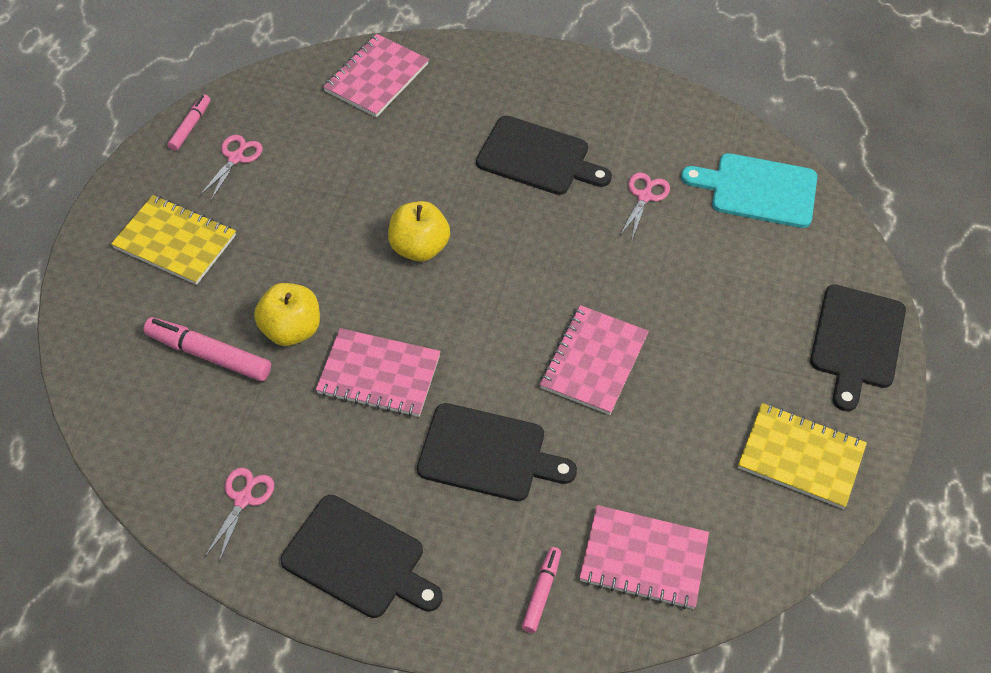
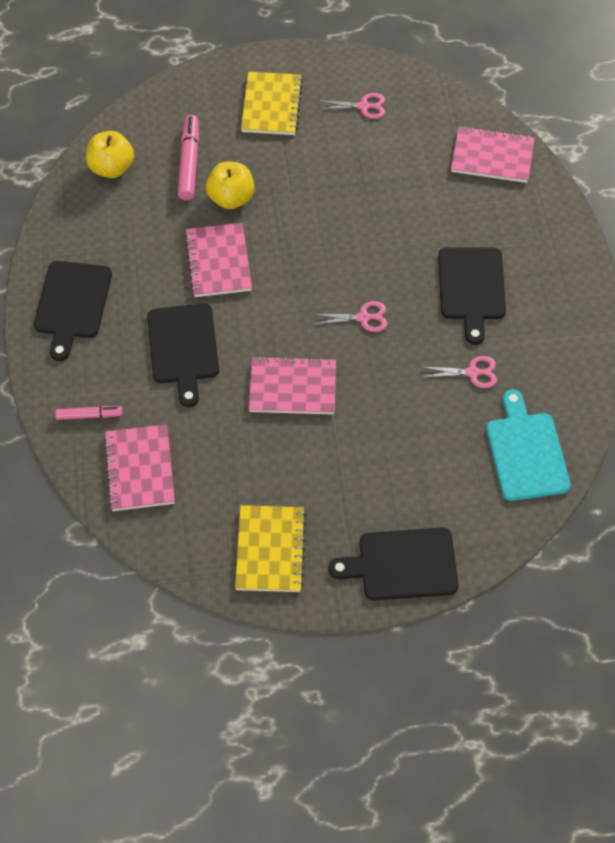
camera: 70 degrees right, 5 degrees up
pink marker [168,94,210,151] -> none
pink scissors [205,468,274,562] -> pink scissors moved to [312,301,387,332]
yellow apple [388,201,450,262] -> yellow apple moved to [86,131,134,178]

